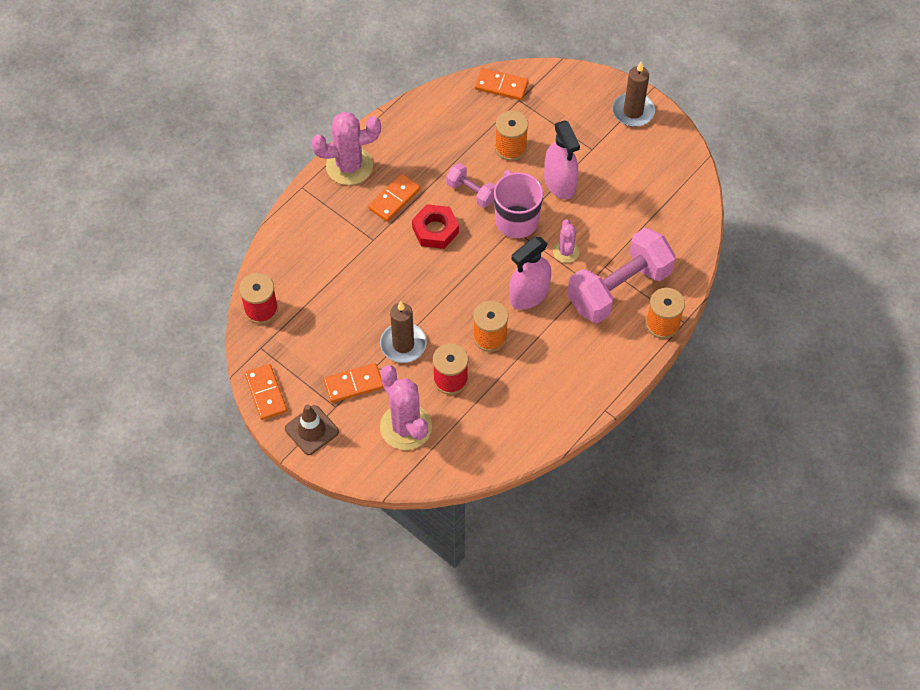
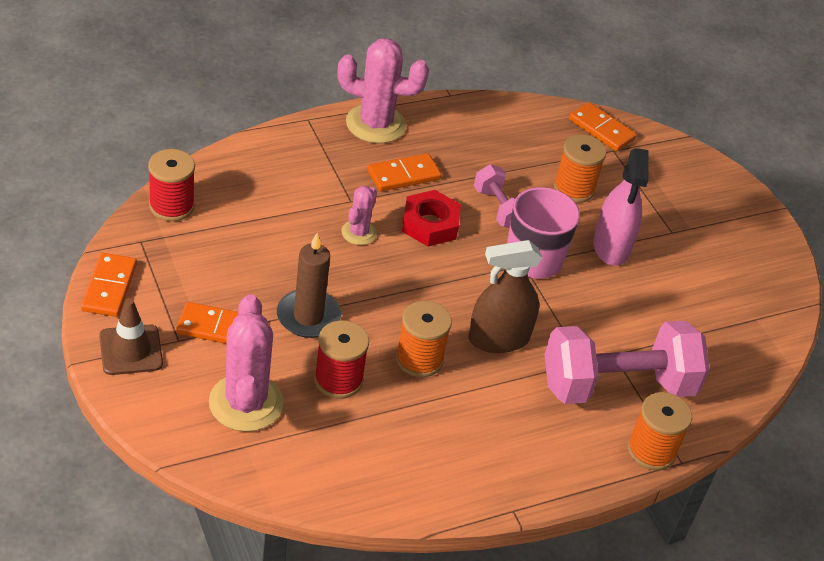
camera: 20 degrees right, 15 degrees down
pink spray bottle [509,237,551,310] -> brown spray bottle [468,240,542,353]
pink cactus [553,219,580,263] -> pink cactus moved to [341,186,377,245]
brown candle [612,62,655,127] -> none

